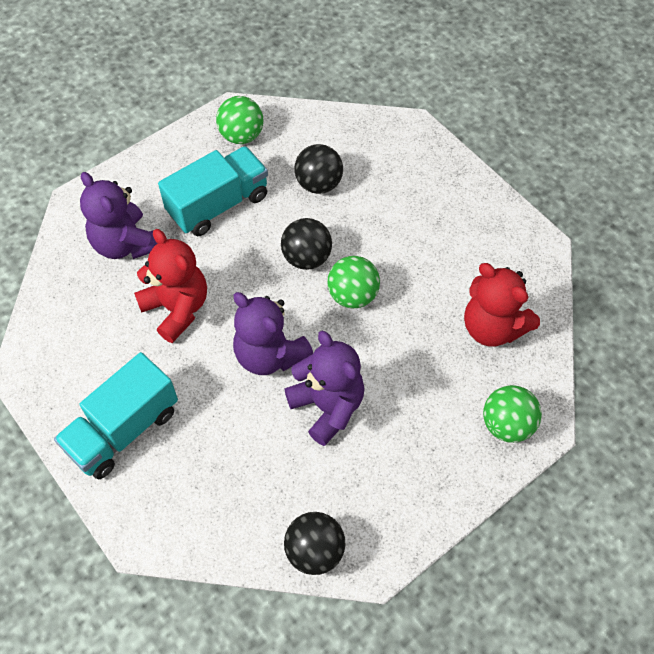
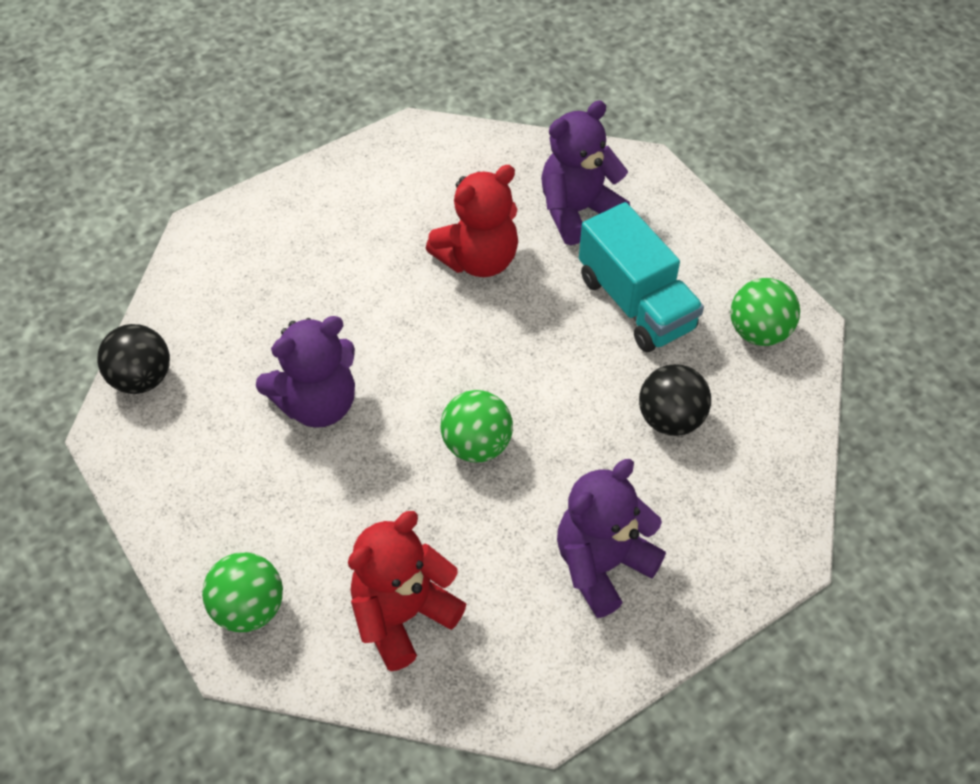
camera: 95 degrees right, 5 degrees down
turquoise truck [54,352,178,479] -> none
purple teddy bear [233,292,313,375] -> purple teddy bear moved to [557,459,666,618]
black ball [281,218,332,270] -> none

